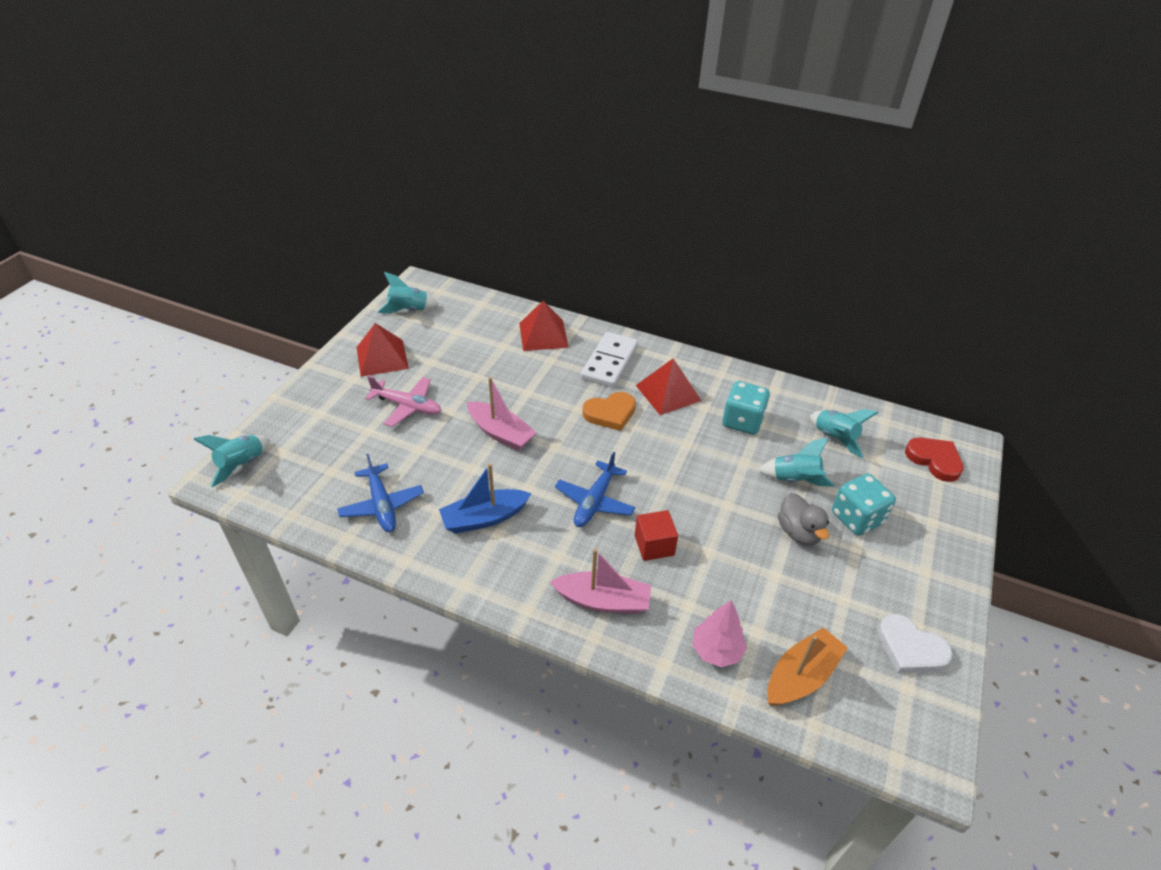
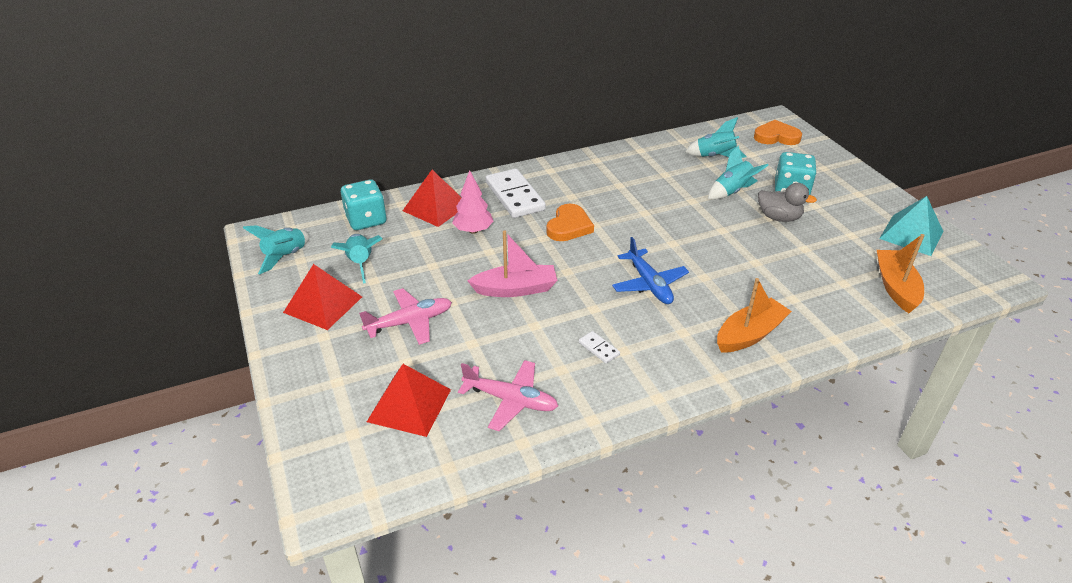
camera: 45 degrees left, 5 degrees down
turquoise rocket [193,435,269,487] -> turquoise rocket moved to [331,234,382,284]
blue plane [337,454,424,532] -> pink plane [458,360,558,431]
blue boat [439,463,531,533] -> white domino [579,331,620,363]
pink boat [550,548,651,614] -> orange boat [717,278,792,353]
red cube [635,510,678,561] -> none
red pyramid [636,358,702,415] -> red pyramid moved to [367,364,451,437]
pink tree [692,600,747,667] -> pink tree moved to [452,170,494,234]
turquoise dice [722,381,770,435] -> turquoise dice moved to [341,180,386,230]
white heart [877,614,953,674] -> turquoise pyramid [879,196,943,256]
red heart [905,437,964,482] -> orange heart [754,120,802,145]

